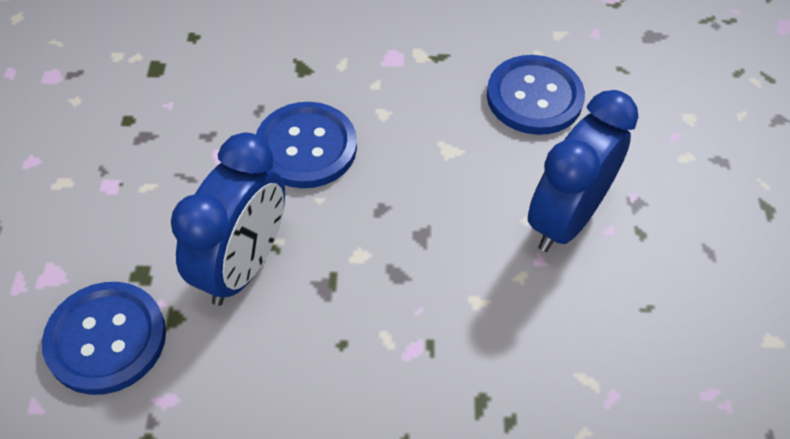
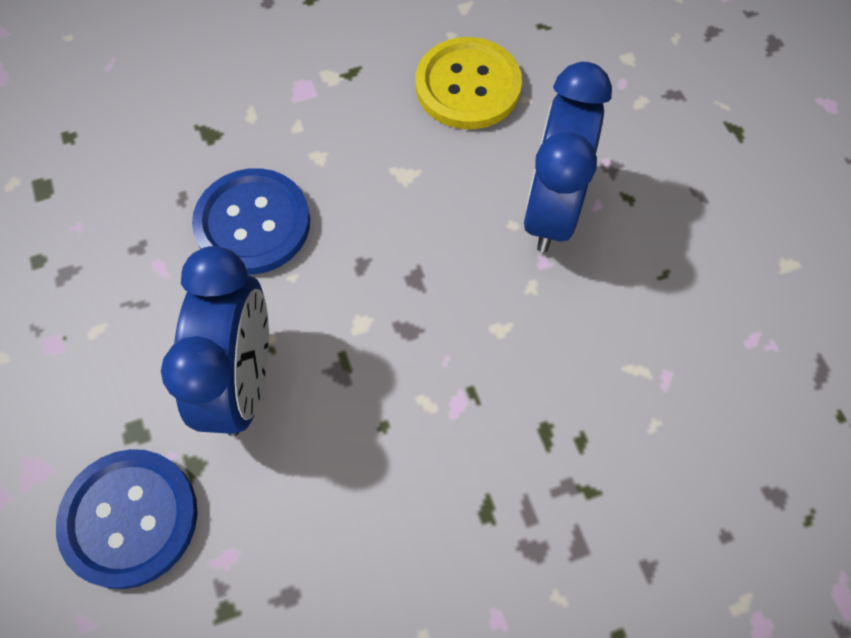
camera: 20 degrees left, 10 degrees up
blue button [487,55,585,135] -> yellow button [416,37,522,129]

